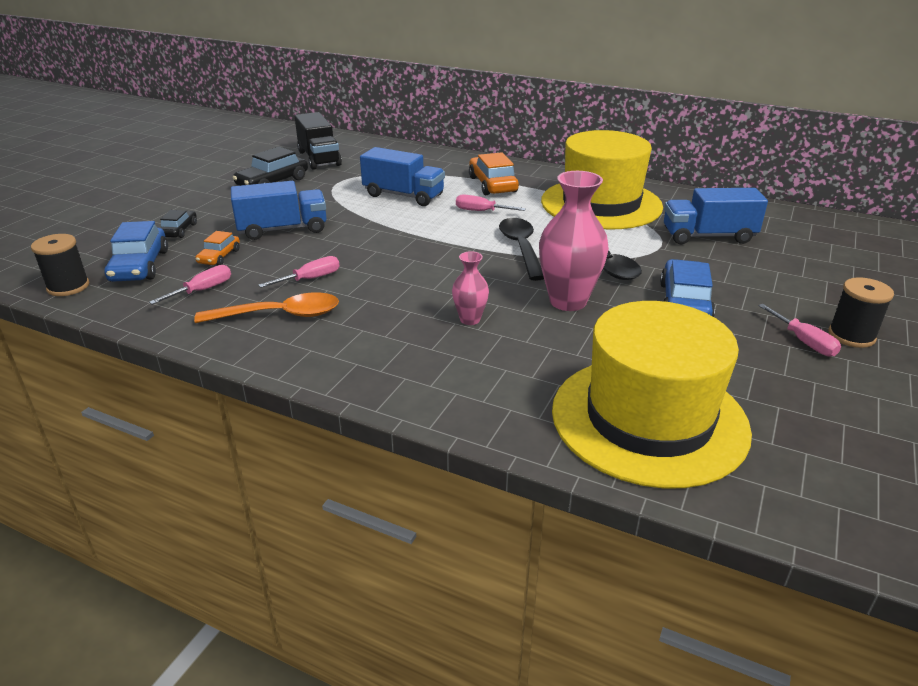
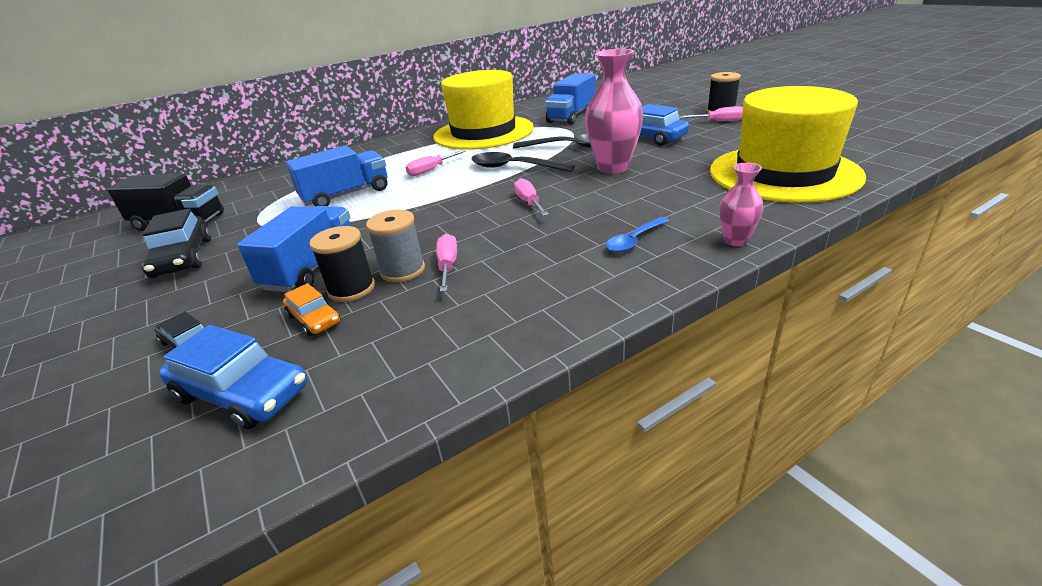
camera: 55 degrees left, 0 degrees up
black spool [31,234,89,296] -> black spool moved to [309,226,375,302]
pink screwdriver [149,265,231,305] -> pink screwdriver moved to [514,178,549,216]
orange spoon [194,292,339,323] -> none
pink vase [452,251,489,325] -> pink vase moved to [719,163,763,246]
orange car [469,152,519,195] -> none
none -> grey spool [366,210,425,283]
none -> blue spoon [606,217,669,252]

